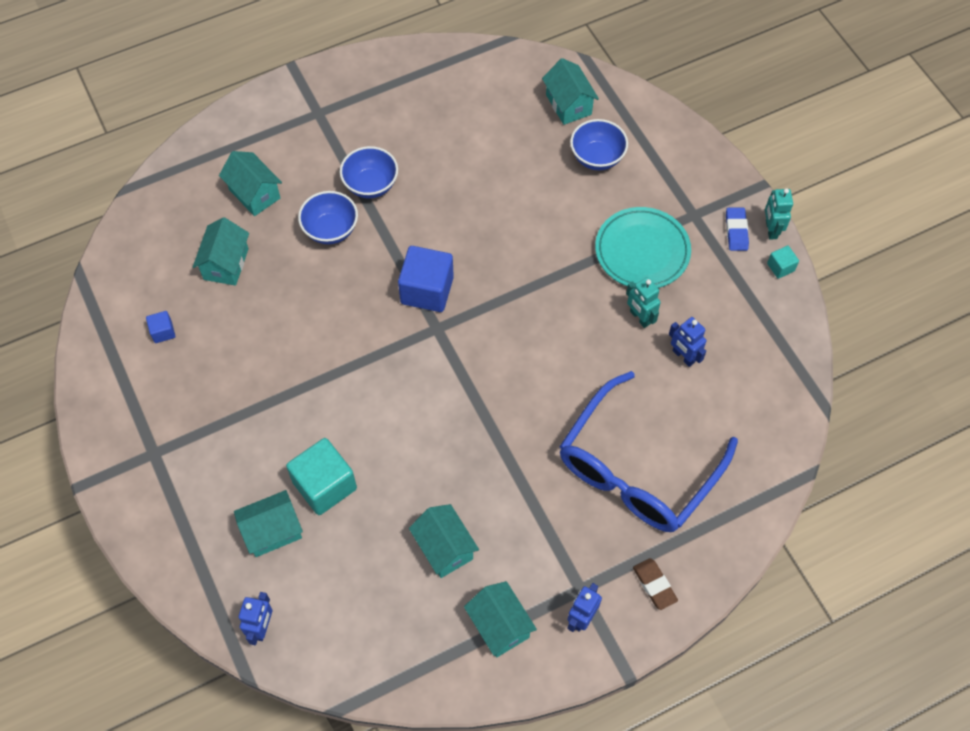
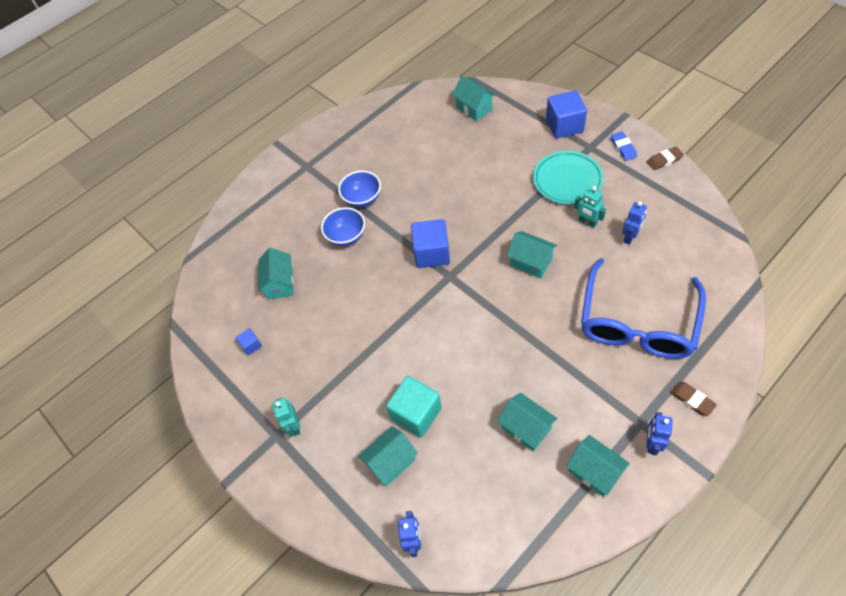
camera: 10 degrees left, 5 degrees down
turquoise house [219,151,282,216] -> turquoise house moved to [507,231,557,278]
blue bowl [570,119,628,170] -> none
blue robot [669,317,706,367] -> blue robot turned 90 degrees counterclockwise [622,202,647,245]
turquoise robot [765,188,793,240] -> turquoise robot moved to [272,398,300,437]
turquoise cube [767,246,799,279] -> brown eraser [647,146,684,170]
none -> blue cube [546,90,587,139]

